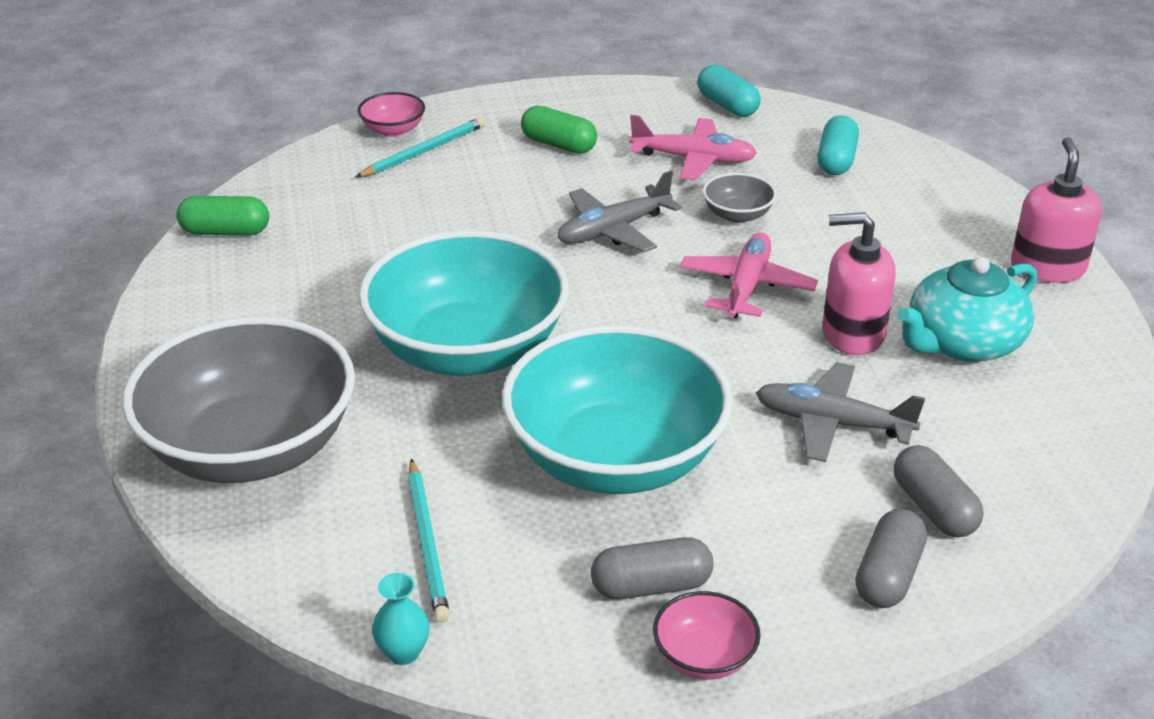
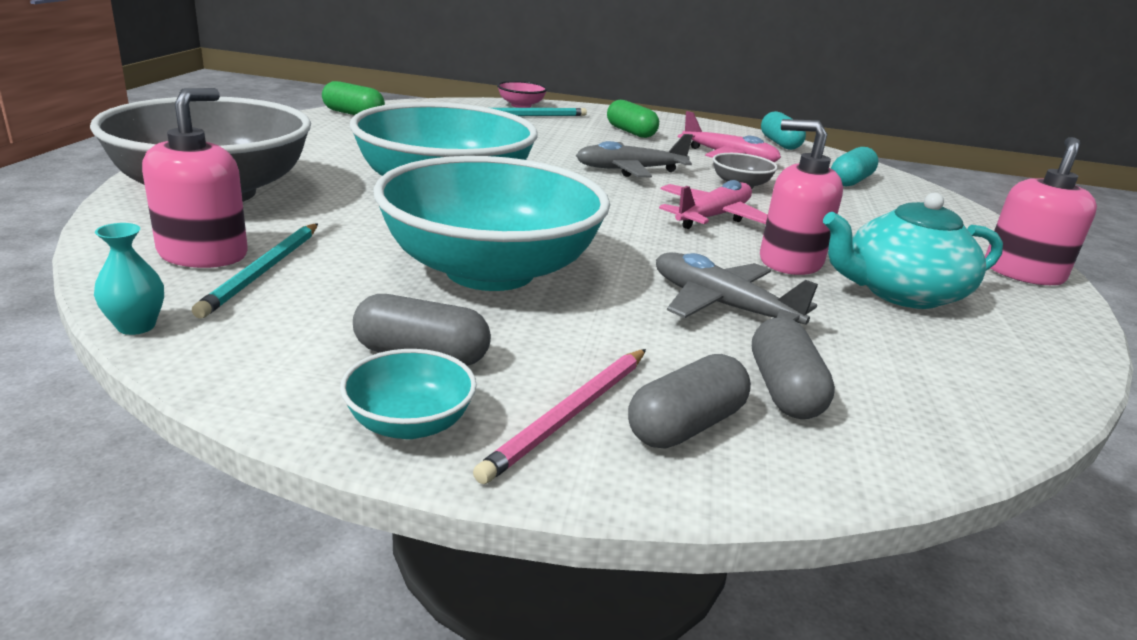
camera: 20 degrees right, 10 degrees down
pink bowl [653,591,760,679] -> turquoise bowl [340,349,477,439]
none -> pink soap dispenser [142,88,248,268]
none -> pink pencil [473,349,646,484]

